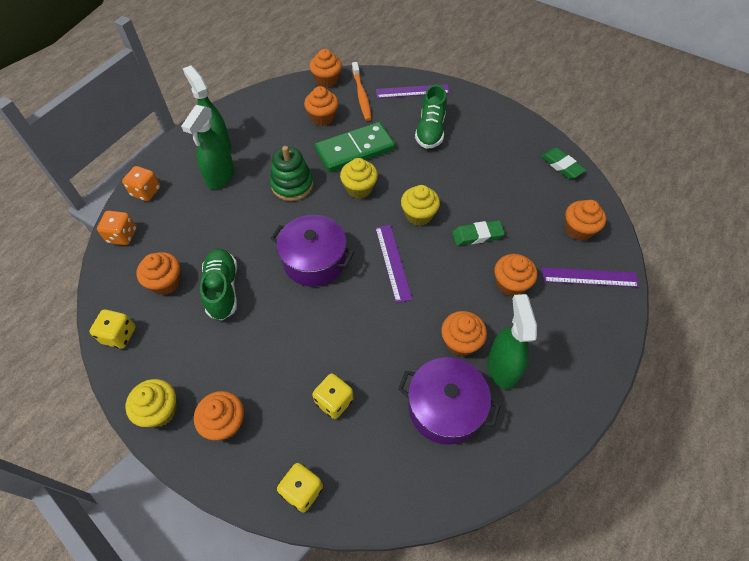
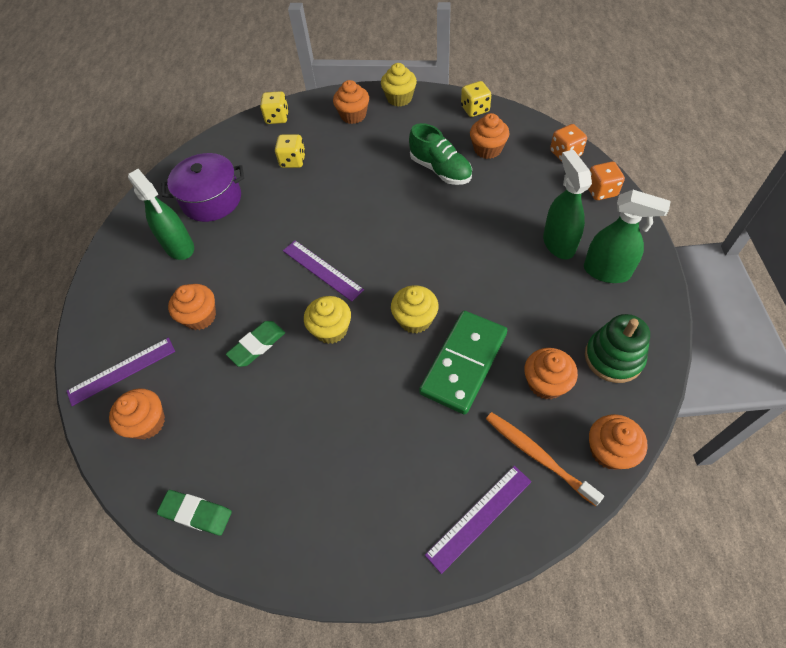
camera: 150 degrees right, 0 degrees up
green stacking toy [270,146,313,201] -> green stacking toy moved to [585,314,650,383]
purple pot [270,215,354,287] -> none
green shoe [415,84,447,149] -> none
orange cupcake [441,311,487,356] -> none

